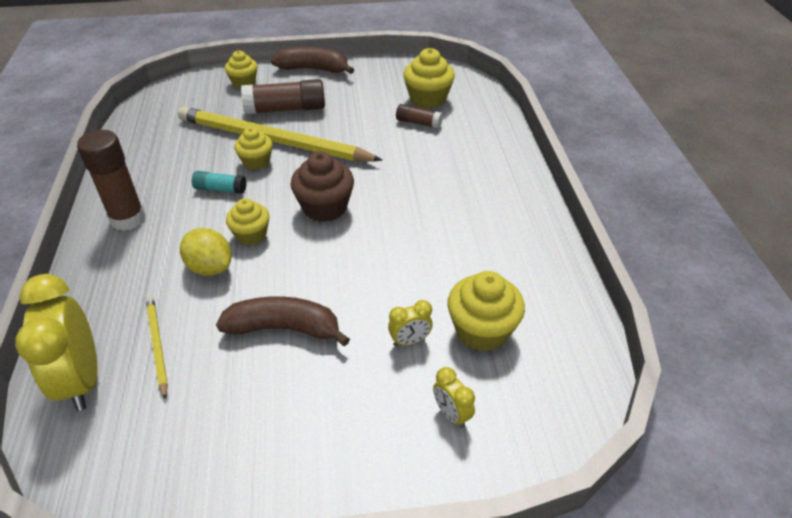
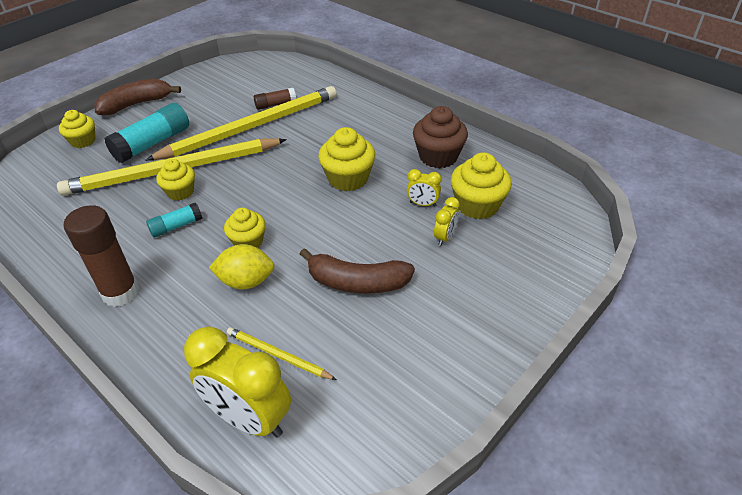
camera: 40 degrees left, 0 degrees up
brown banana [216,296,350,347] -> brown banana turned 135 degrees counterclockwise [300,248,415,294]
brown glue stick [241,79,325,115] -> turquoise glue stick [105,103,189,163]
brown cupcake [290,152,354,222] -> brown cupcake moved to [413,106,468,168]
yellow cupcake [403,48,455,108] -> yellow cupcake moved to [318,127,375,191]
yellow clock [433,367,475,428] -> yellow clock moved to [407,169,442,207]
none -> yellow pencil [145,86,337,161]

